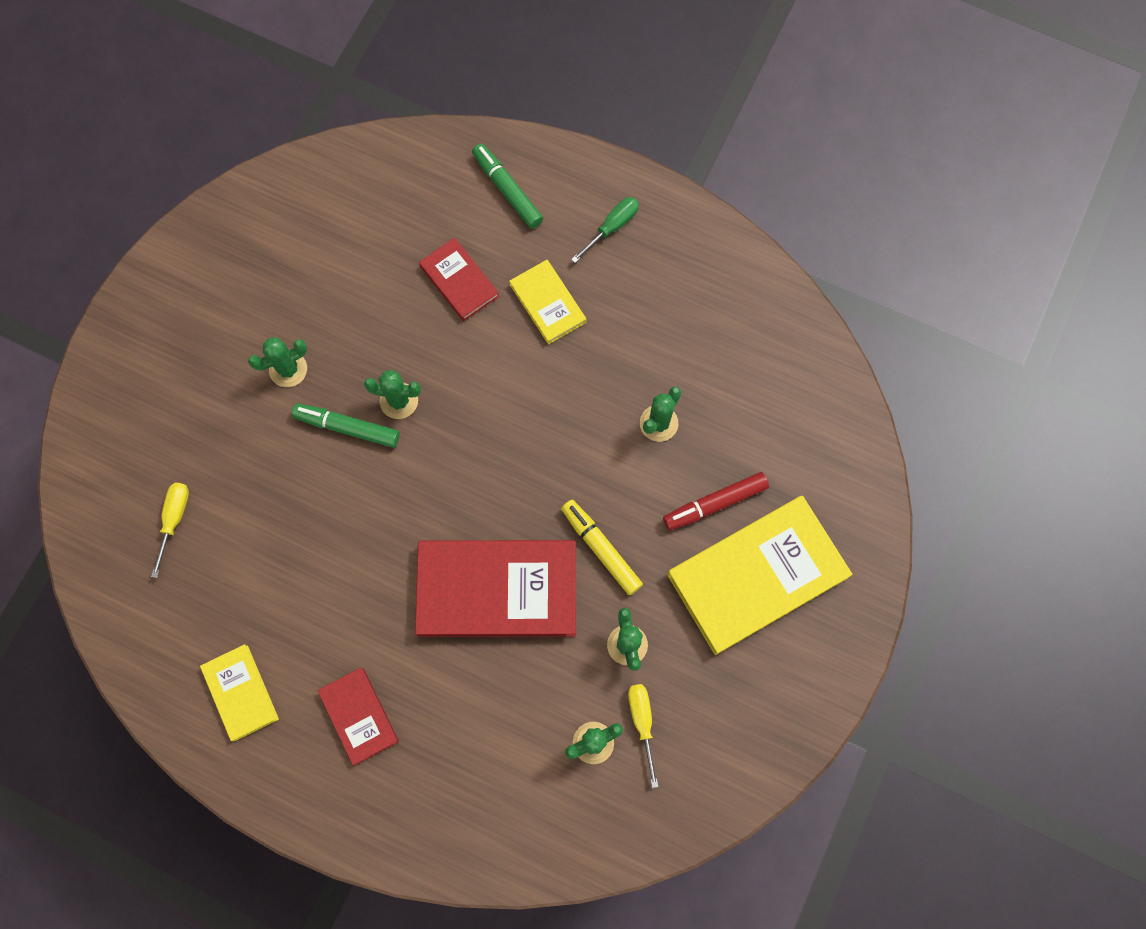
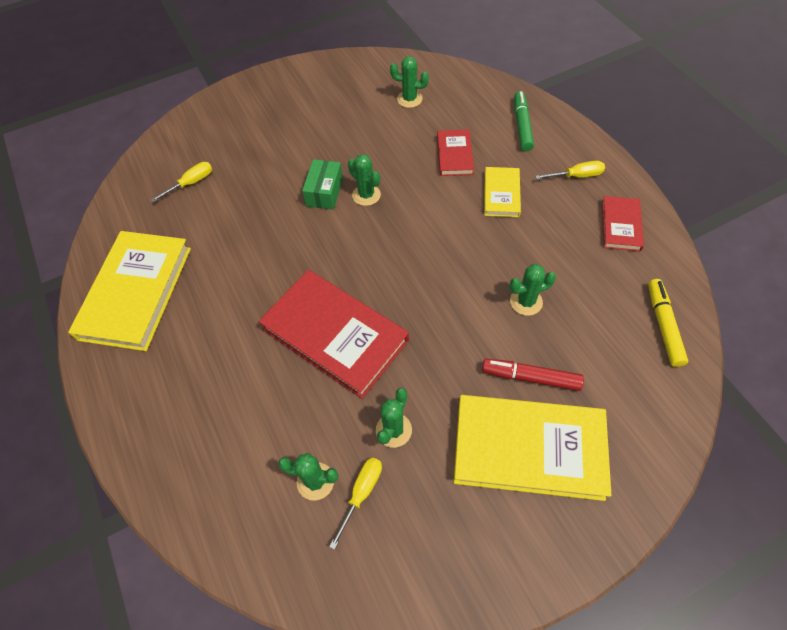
camera: 40 degrees right, 15 degrees down
yellow book [200,644,279,741] -> yellow book [68,231,191,351], size x1.95
green cactus [248,337,307,387] -> green cactus moved to [390,57,429,108]
green marker [292,403,400,448] -> green box [302,159,343,210]
red book [317,667,399,765] -> red book moved to [602,196,644,252]
yellow marker [561,500,643,595] -> yellow marker moved to [648,279,688,367]
green screwdriver [571,197,639,263] -> yellow screwdriver [535,161,605,179]

